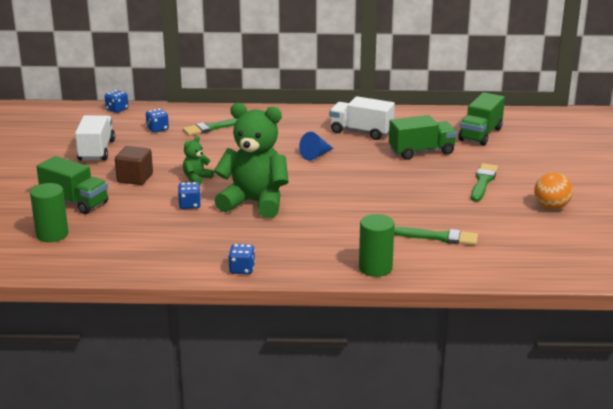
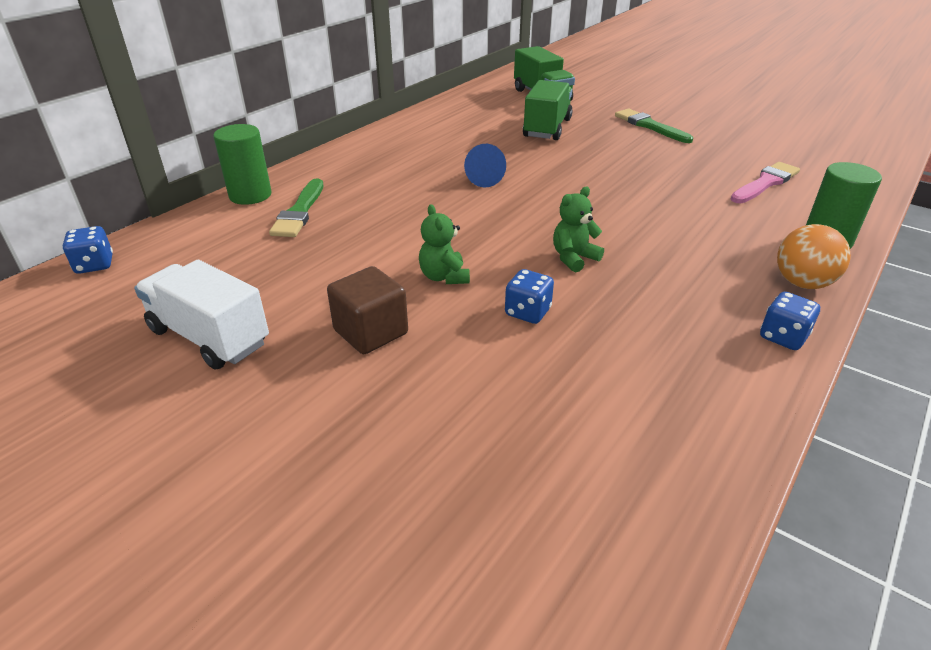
camera: 55 degrees left, 10 degrees up
green cylinder [30,183,68,242] -> green cylinder moved to [213,124,271,205]
green truck [36,156,108,214] -> none
blue dice [146,109,169,133] -> none
green teddy bear [214,103,288,218] -> green teddy bear [553,187,604,273], size x0.44
white truck [329,96,395,140] -> none
green brush [394,227,478,245] -> pink brush [731,162,800,203]
orange ball [534,172,573,210] -> orange ball moved to [777,224,851,289]

